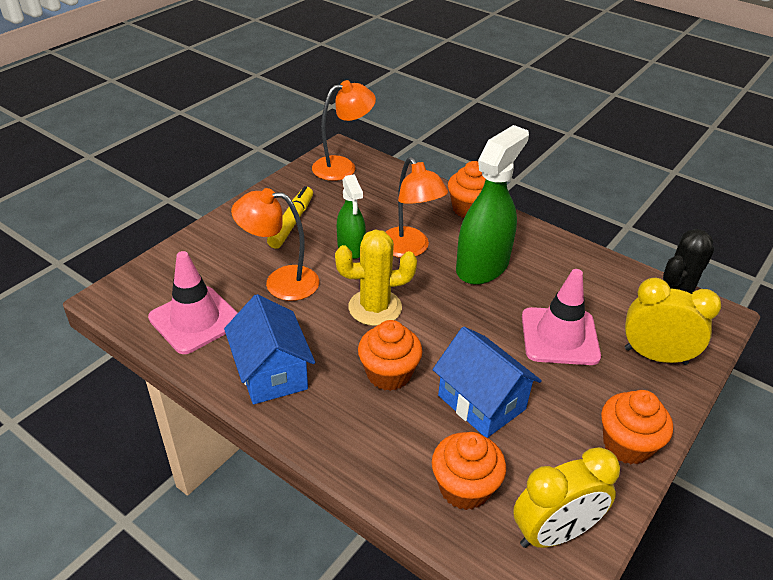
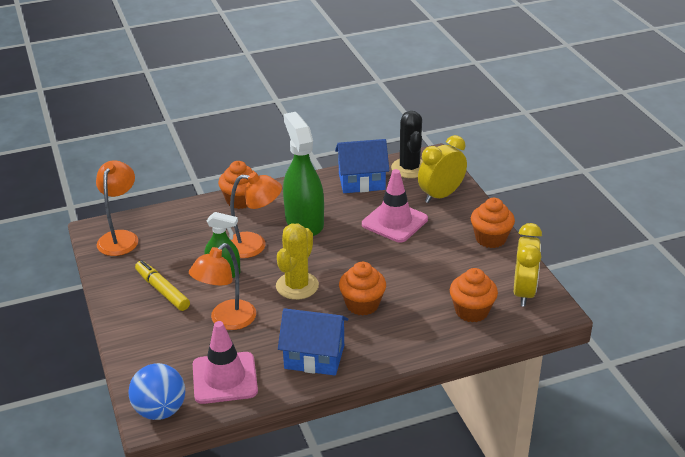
camera: 55 degrees left, 5 degrees down
blue house [432,327,542,438] -> blue house moved to [335,139,389,193]
none -> blue ball [128,363,185,420]

